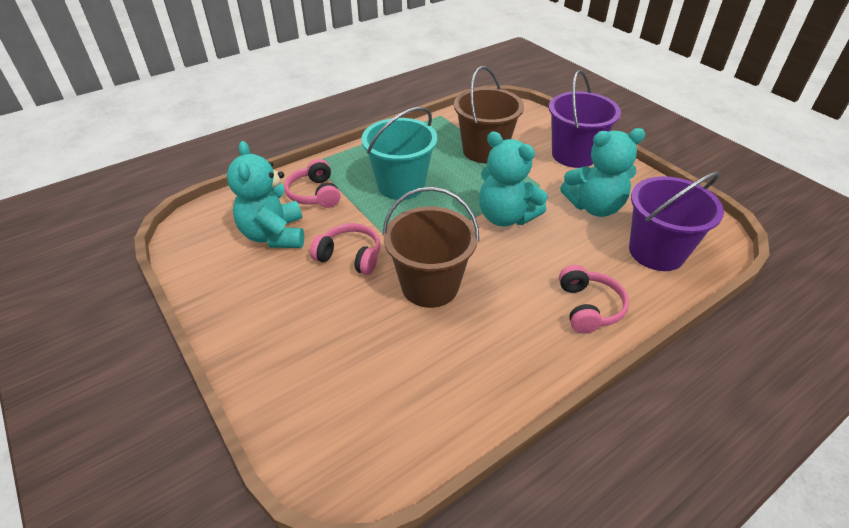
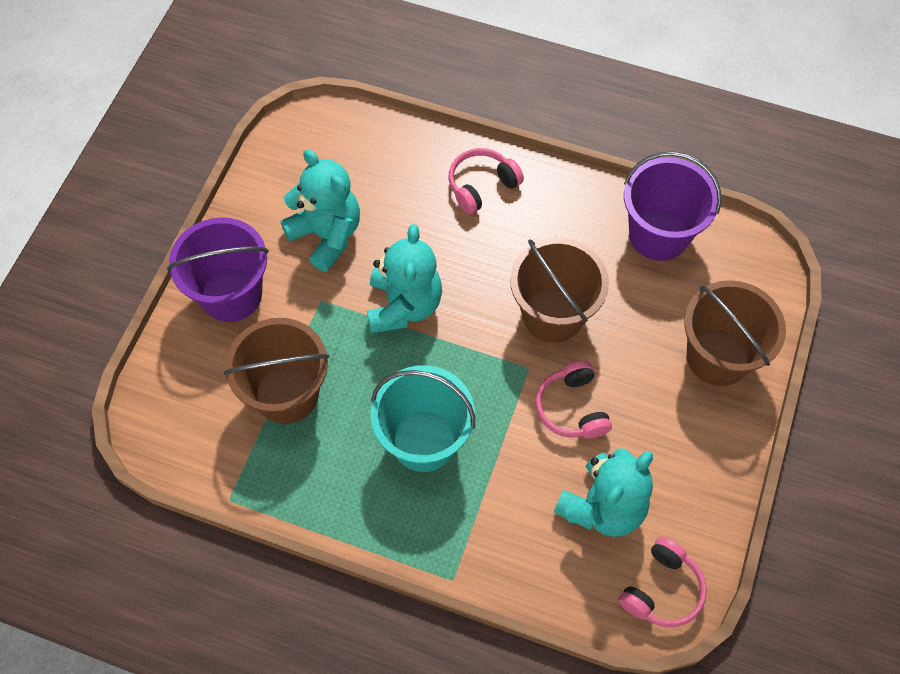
camera: 125 degrees left, 20 degrees up
pink headphones [284,159,341,208] -> pink headphones moved to [619,537,707,627]
purple bucket [629,172,724,271] -> purple bucket moved to [624,151,722,261]
none -> brown bucket [684,280,786,386]

